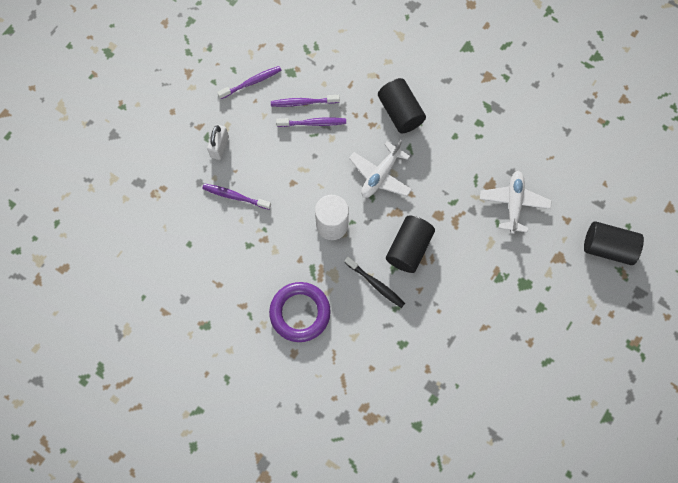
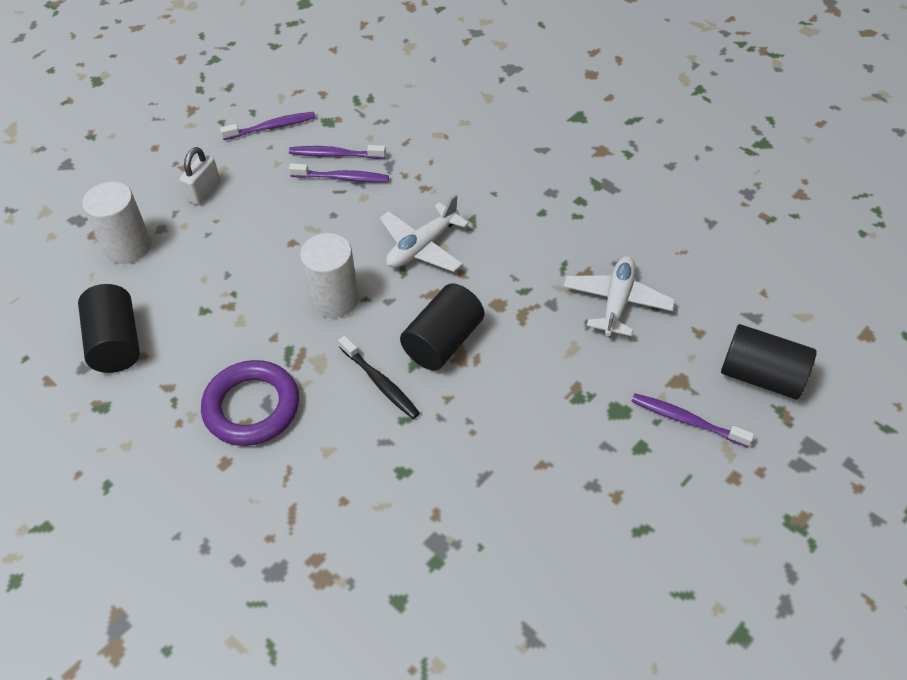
camera: 10 degrees right, 20 degrees down
purple toothbrush [202,184,271,210] -> purple toothbrush moved to [632,393,754,447]
black cylinder [378,78,426,133] -> black cylinder moved to [78,284,140,373]
none -> white cylinder [82,182,151,264]

